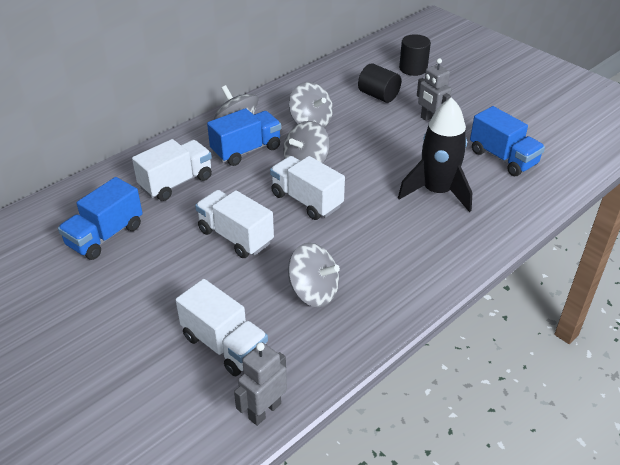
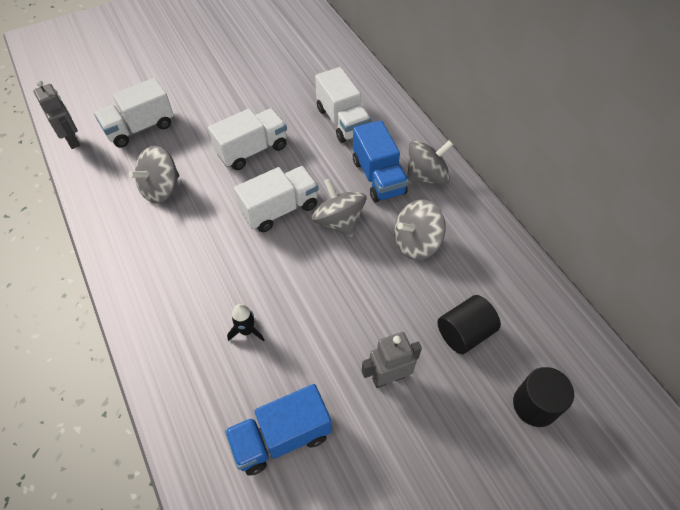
camera: 105 degrees right, 15 degrees up
blue truck [58,177,143,260] -> none
black rocket [398,97,472,212] -> black rocket [227,304,264,342], size x0.43

